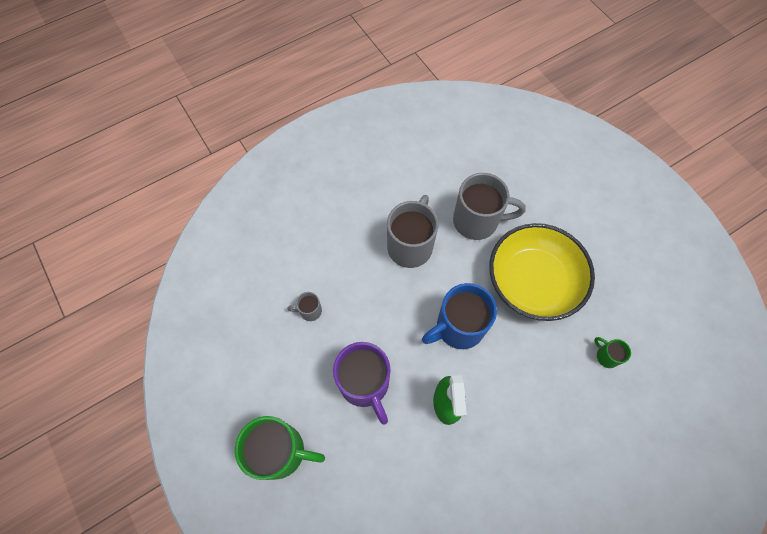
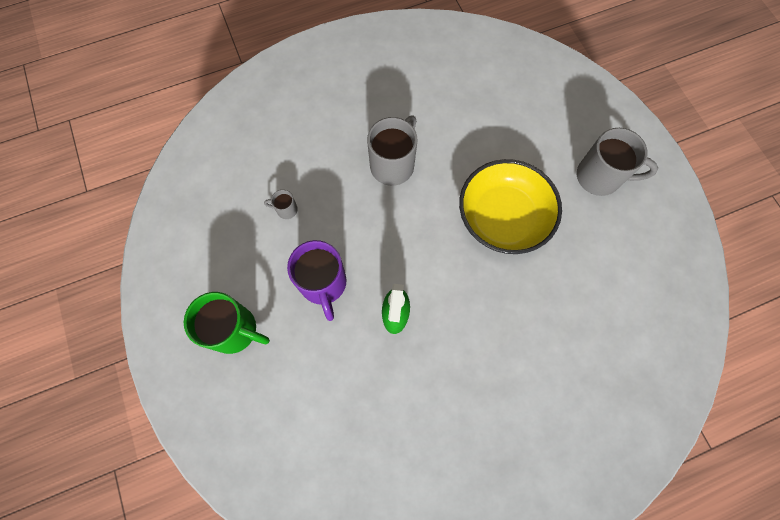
camera: 10 degrees right, 5 degrees up
blue mug [422,283,497,349] -> none
grey mug [453,173,526,240] -> grey mug moved to [577,128,658,196]
green mug [594,337,631,368] -> none

